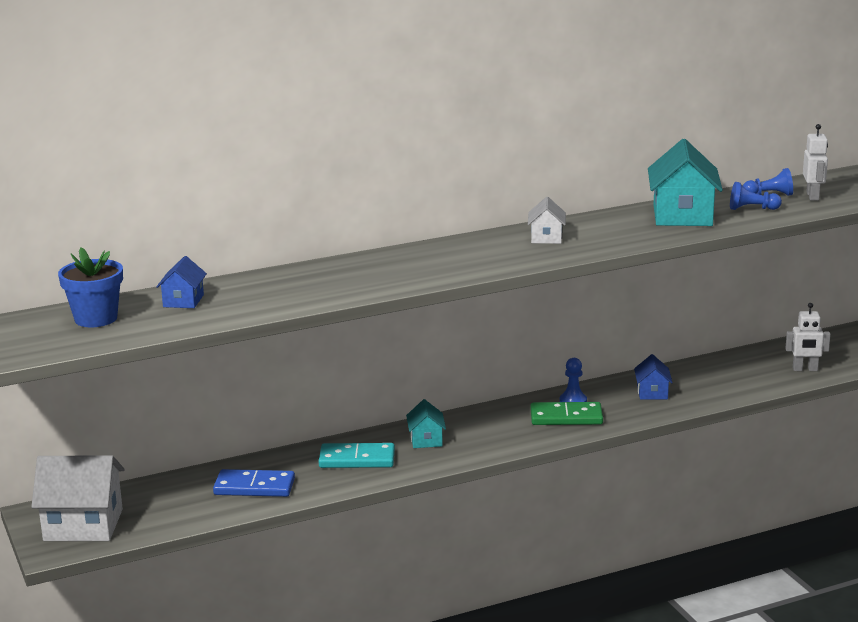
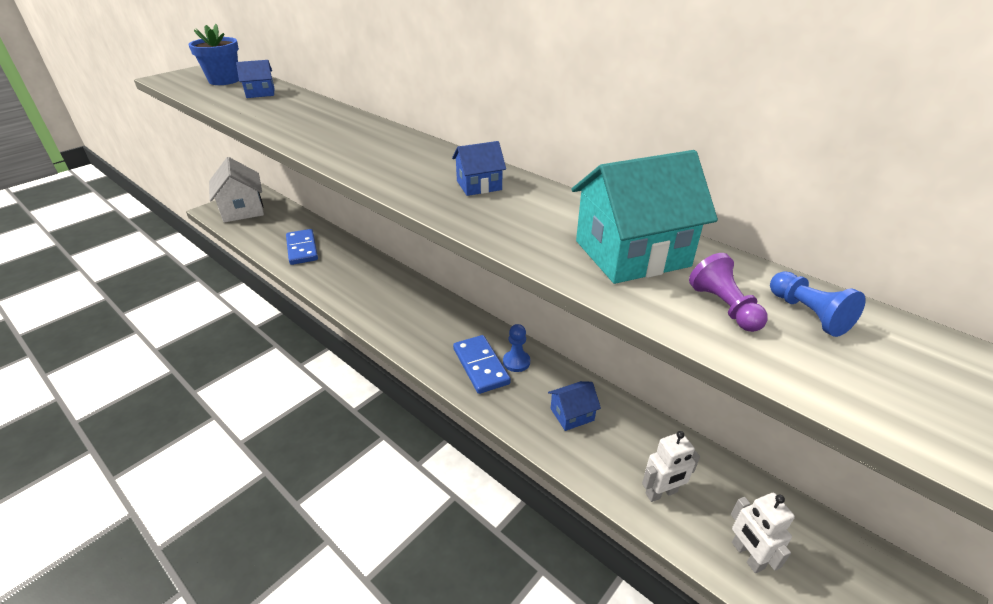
camera: 65 degrees right, 15 degrees up
turquoise domino [319,443,395,468] -> none
turquoise house [406,399,446,448] -> none
white house [528,197,566,244] -> blue house [452,141,506,196]
green domino [530,402,603,425] -> blue domino [453,335,511,394]
blue pawn [730,182,782,210] -> purple pawn [689,253,768,332]
white robot [803,124,828,201] -> white robot moved to [642,431,700,502]

